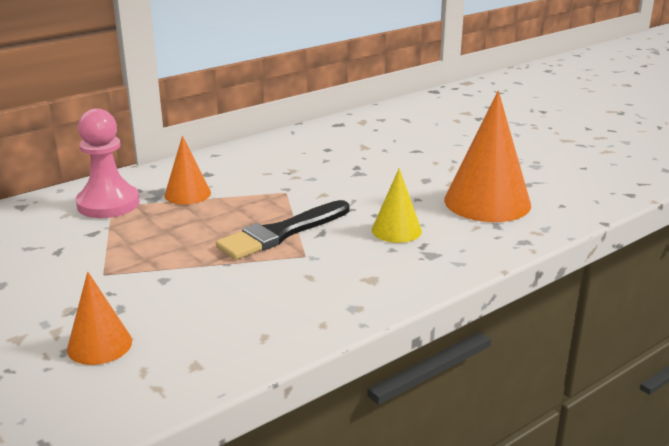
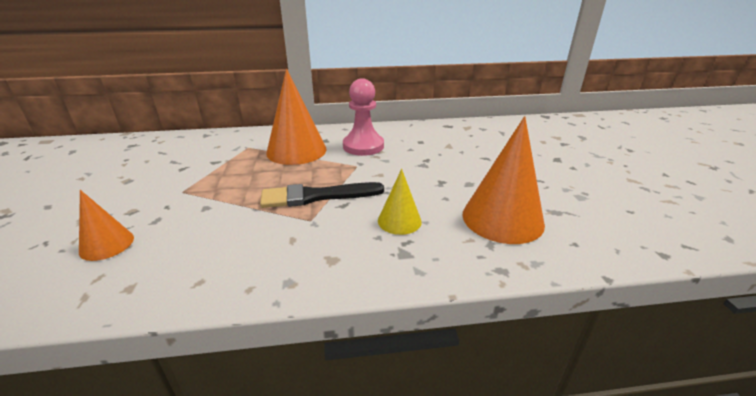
camera: 30 degrees right, 5 degrees up
pink pawn [76,108,140,218] -> pink pawn moved to [343,78,384,156]
orange cone [164,136,211,204] -> orange cone [266,69,327,165], size x1.82

